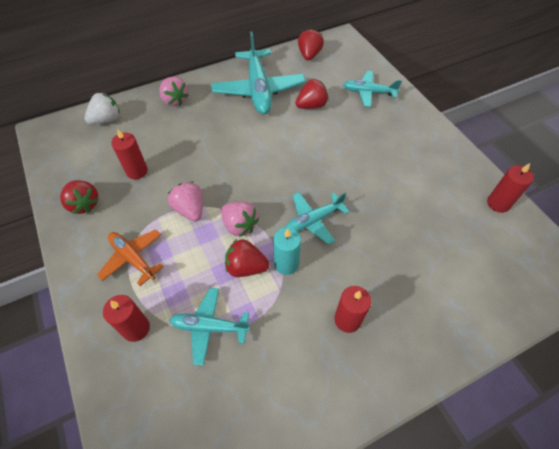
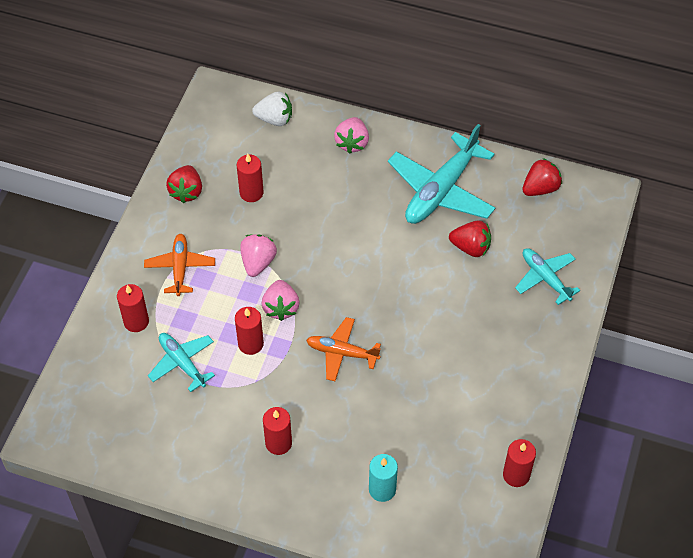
camera: 45 degrees right, 0 degrees up
red strawberry [225,239,270,277] -> red candle [235,307,264,355]
turquoise candle [273,227,301,275] -> turquoise candle moved to [369,454,398,502]
turquoise plane [285,192,349,245] -> orange plane [306,317,381,381]

